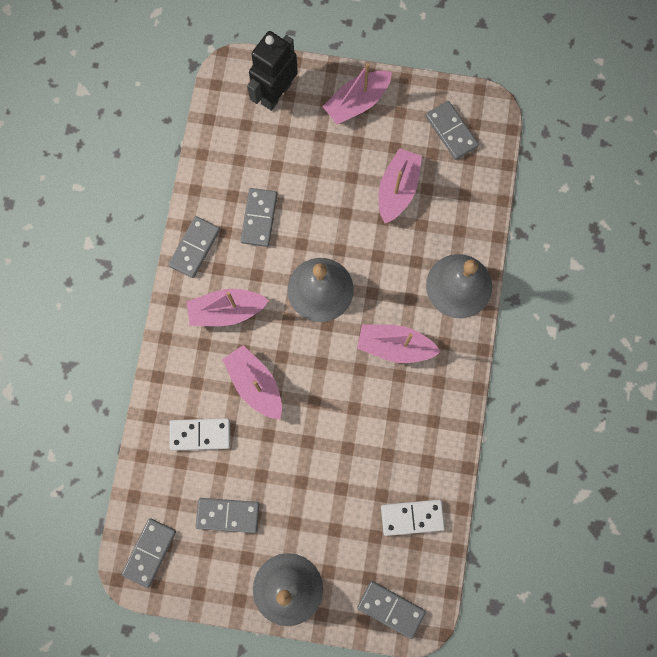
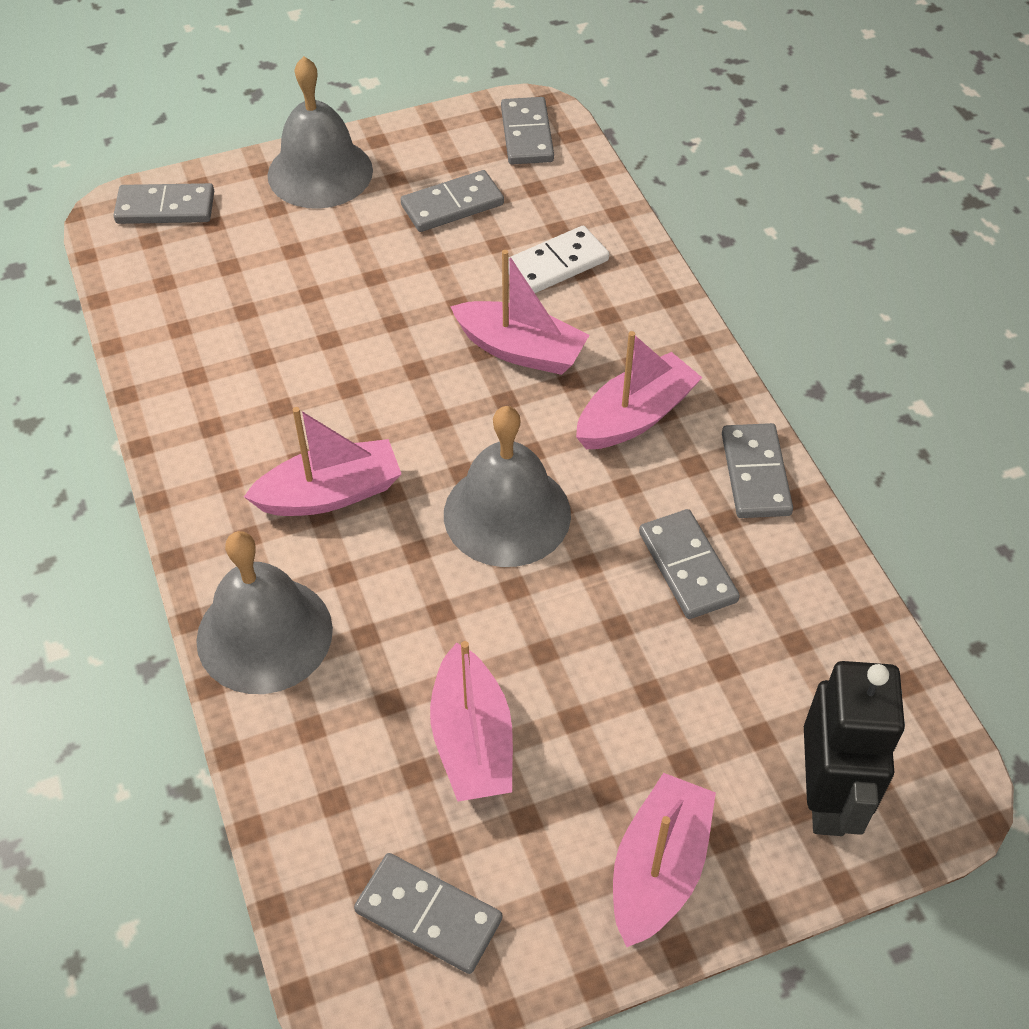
camera: 150 degrees right, 25 degrees down
white domino [381,499,445,536] -> none

